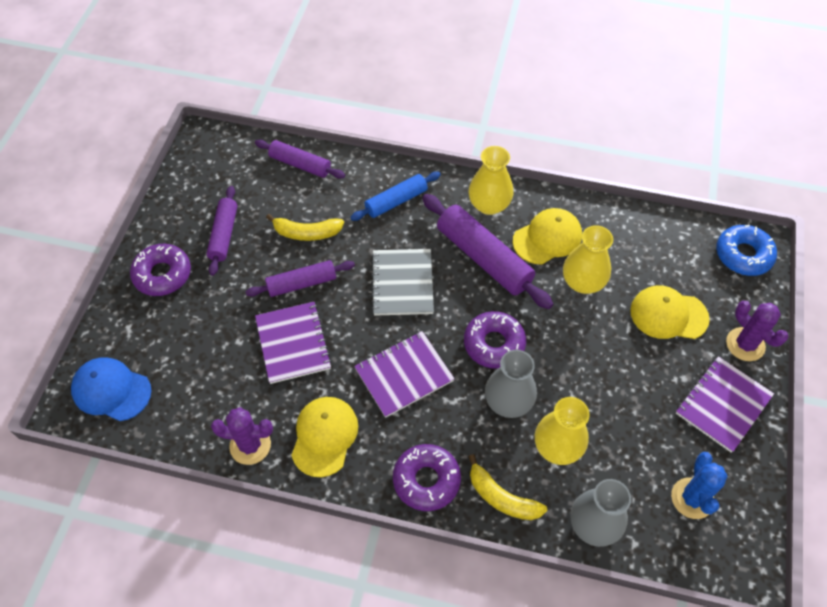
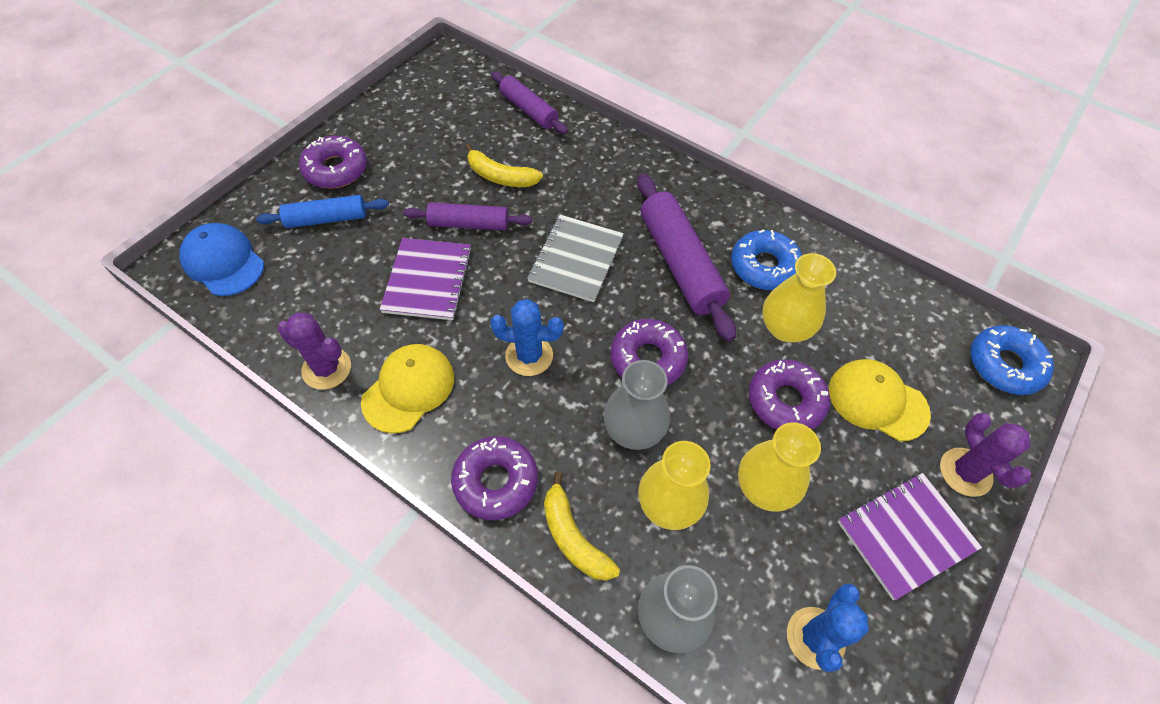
camera: 20 degrees right, 0 degrees up
purple rolling pin [206,186,238,276] -> none
blue rolling pin [350,172,441,221] -> blue rolling pin moved to [256,195,389,228]
purple notebook [354,331,454,418] -> blue cactus [490,299,564,376]
yellow vase [468,146,513,215] -> yellow vase moved to [738,422,821,512]
yellow cap [513,208,582,264] -> blue donut [731,229,802,290]
none -> purple donut [749,359,830,430]

